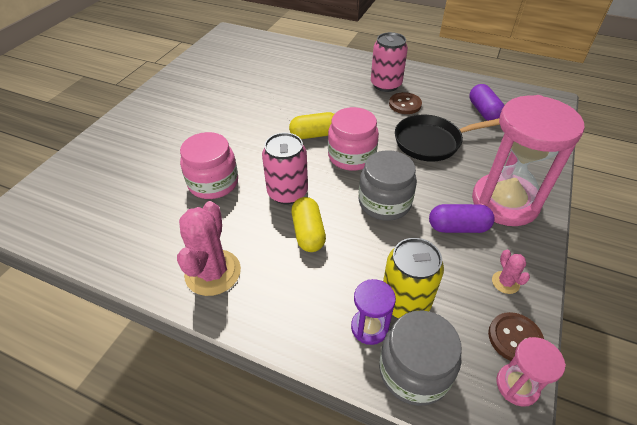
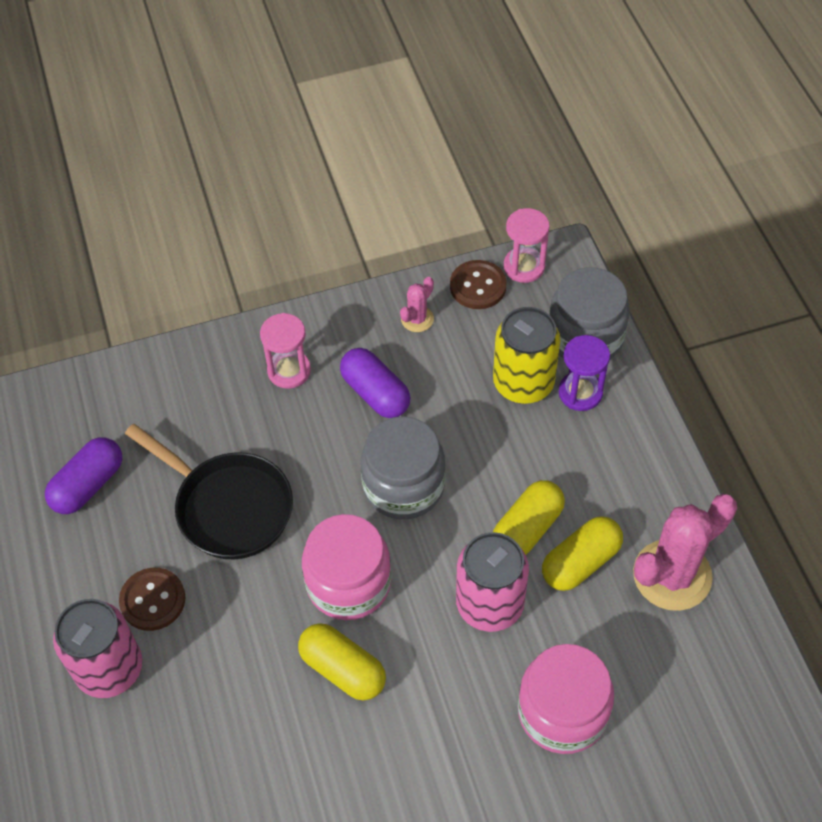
camera: 130 degrees left, 10 degrees up
pink hourglass [472,95,585,226] -> pink hourglass [260,313,311,389], size x0.46
none -> yellow capsule [542,516,623,591]

